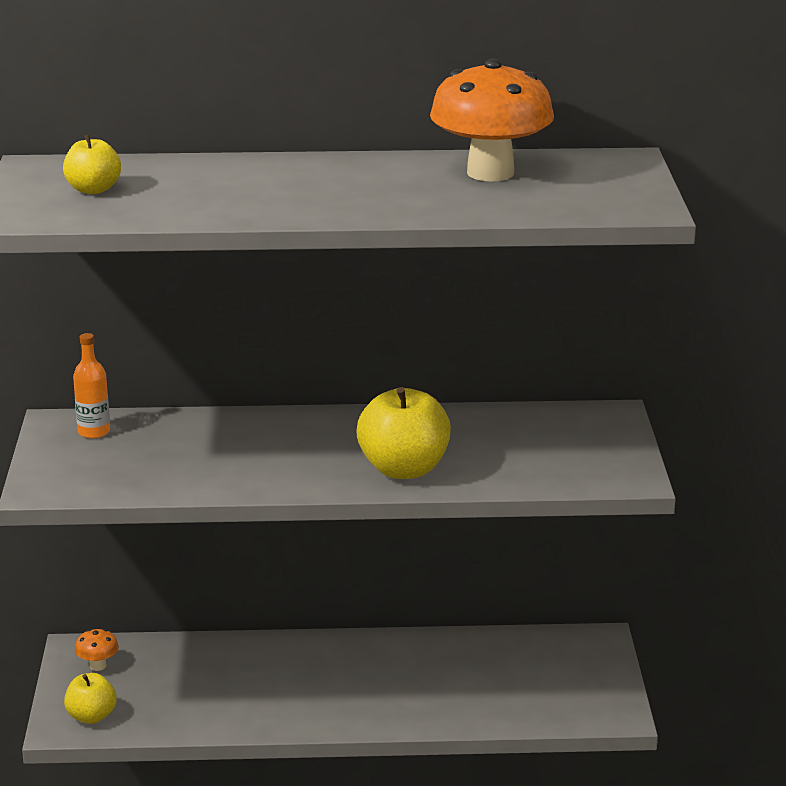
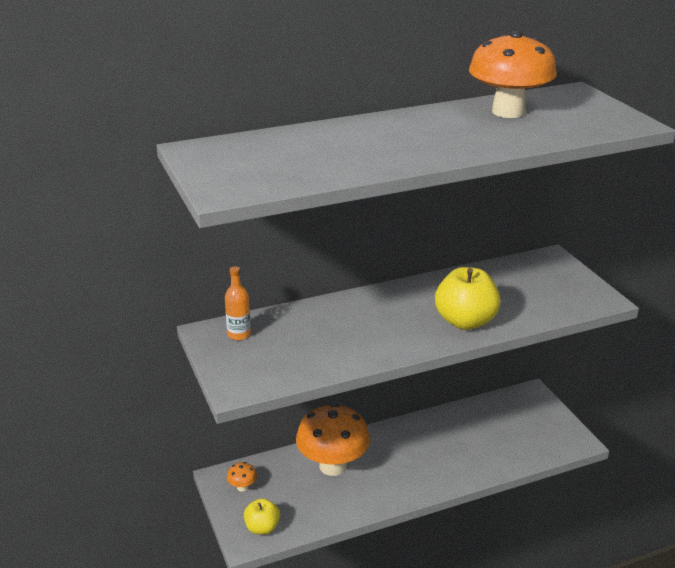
camera: 20 degrees left, 5 degrees up
yellow apple [63,134,121,194] -> none
none -> orange mushroom [296,403,370,476]

